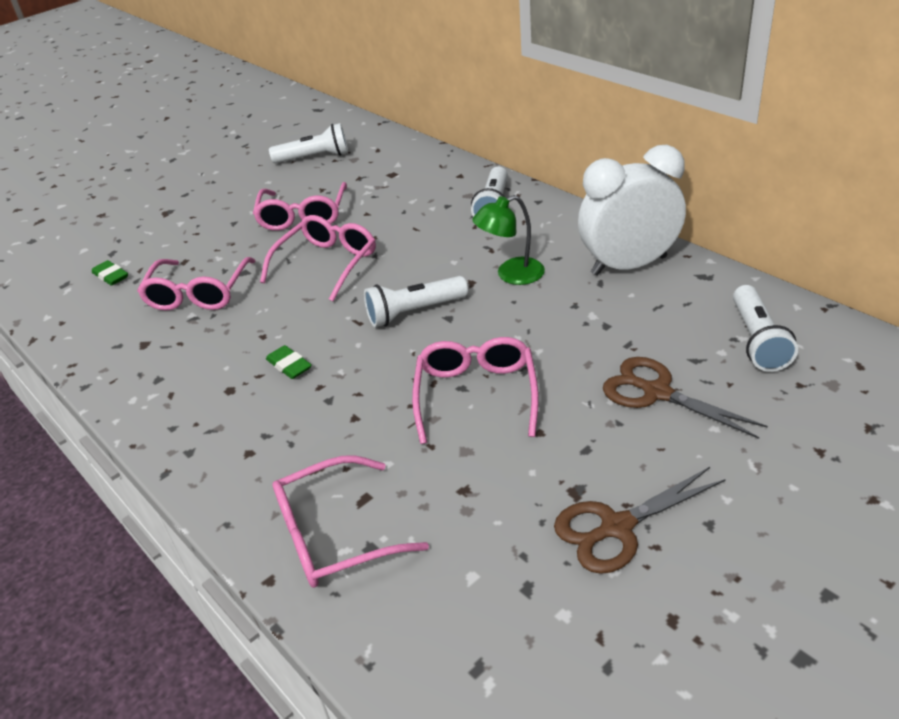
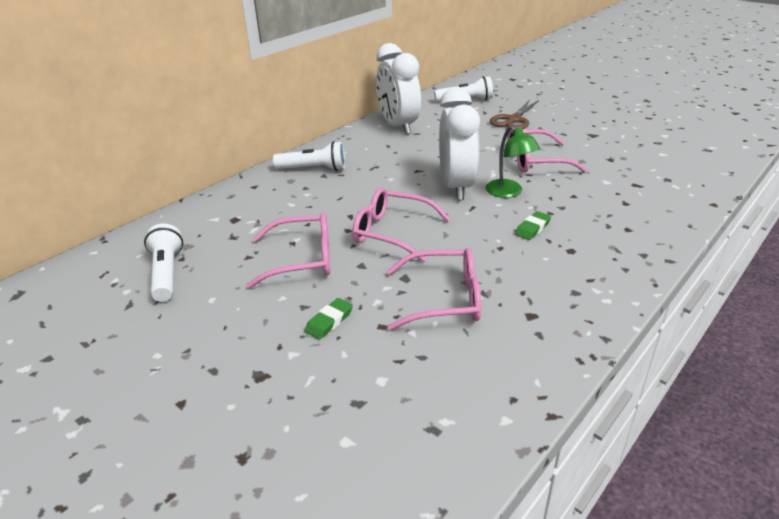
camera: 100 degrees left, 5 degrees down
green eraser [92,260,128,286] -> green eraser moved to [305,298,353,339]
pink glasses [272,455,429,588] -> none
white flashlight [364,276,468,327] -> white clock [439,88,480,200]
green lamp [472,195,545,285] -> green lamp moved to [486,126,540,198]
brown scissors [554,467,725,574] -> none

